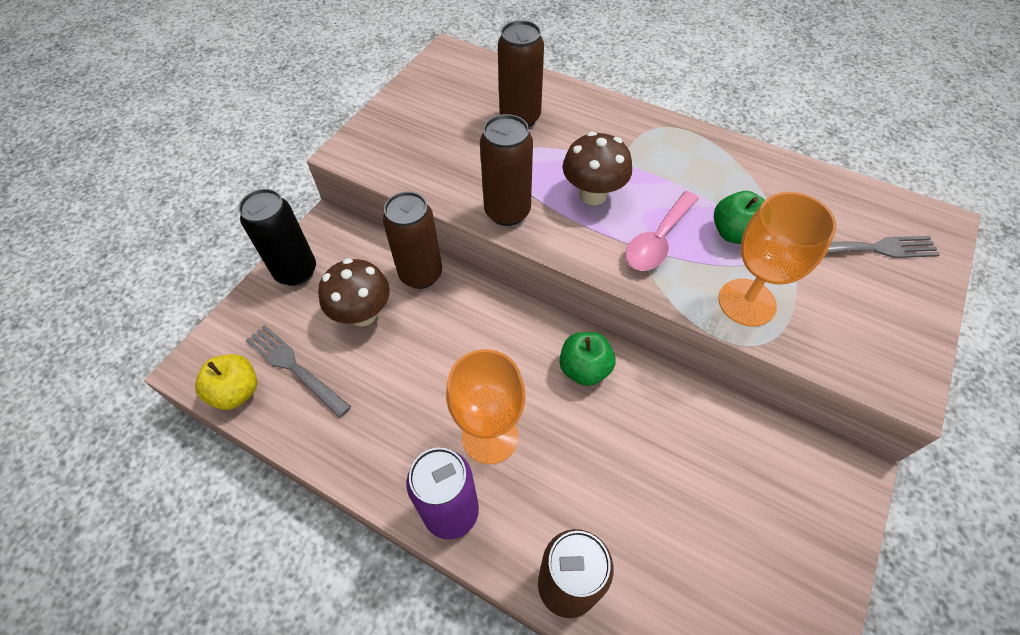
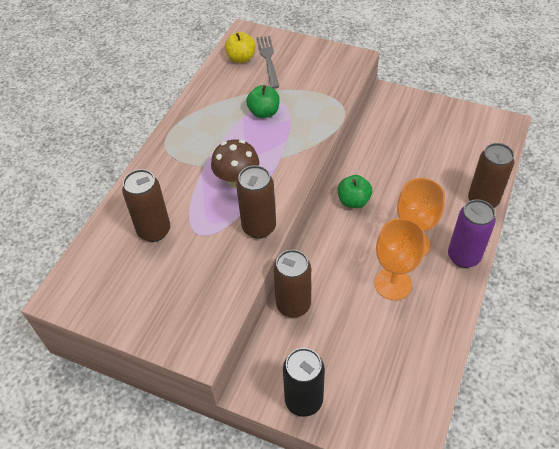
camera: 95 degrees left, 5 degrees down
yellow apple [195,354,257,410] -> yellow apple moved to [225,32,256,63]
grey fork [246,325,351,418] -> none
brown mushroom [318,258,390,327] -> none
pink spoon [625,191,699,271] -> none
orange goblet [718,192,836,327] -> orange goblet moved to [374,218,425,300]

